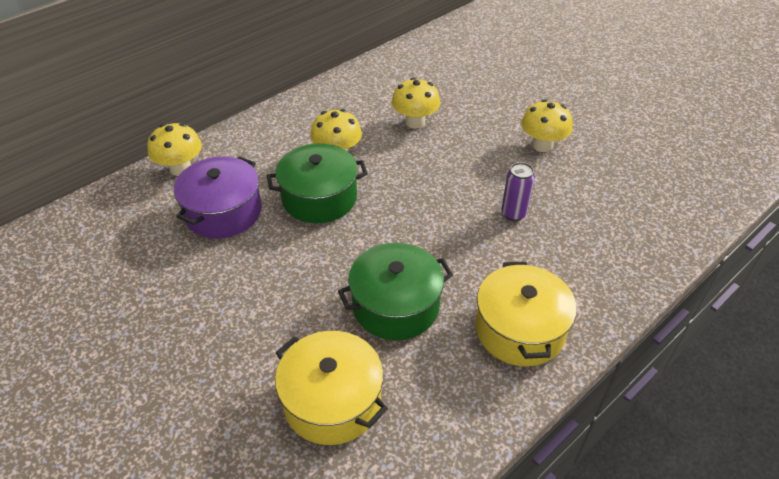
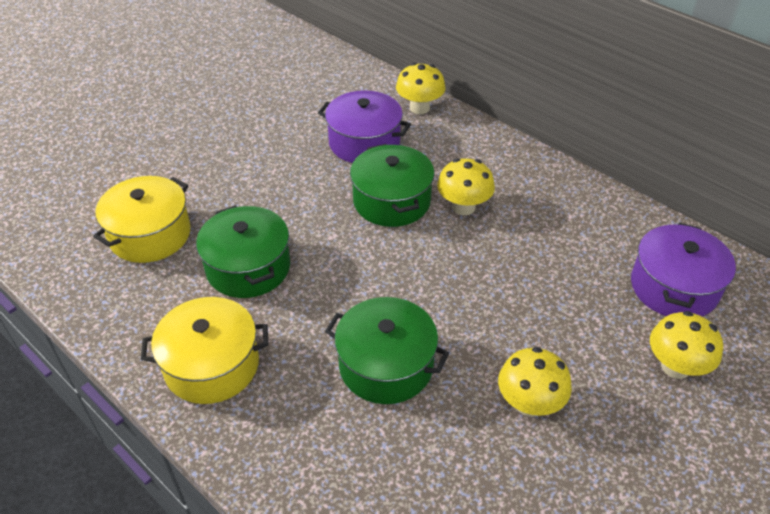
camera: 85 degrees right, 0 degrees up
yellow mushroom [391,77,440,129] -> yellow mushroom moved to [650,311,723,379]
purple can [501,162,535,221] -> green pot [325,297,449,404]
none -> purple pot [631,223,736,317]

